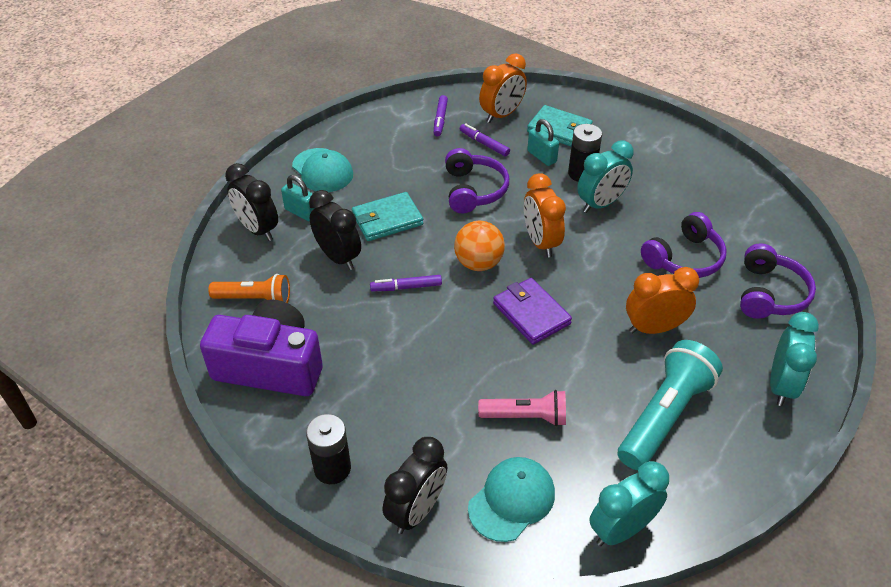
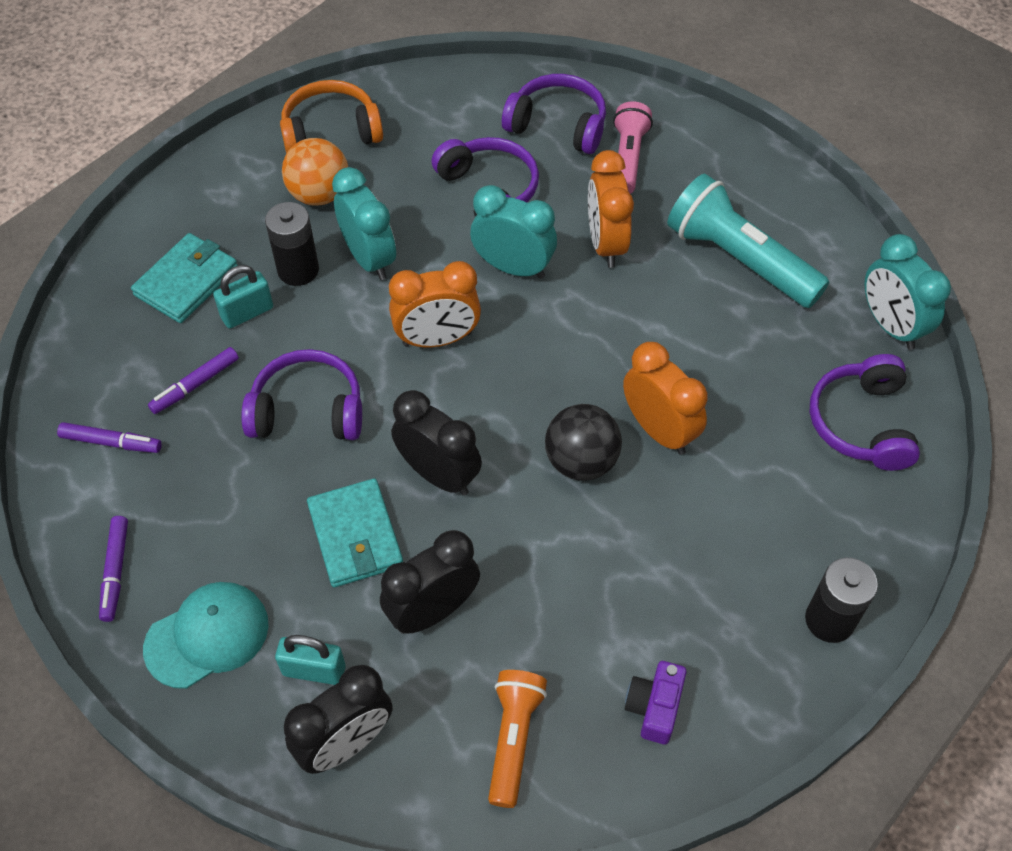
camera: 85 degrees left, 10 degrees up
purple camera [200,299,323,396] -> purple camera [625,661,687,744], size x0.44
turquoise padlock [281,175,315,222] -> turquoise padlock turned 60 degrees clockwise [275,635,346,685]
purple marker [370,275,442,291] -> purple marker moved to [99,516,128,622]
black clock [383,437,447,534] -> black clock moved to [391,390,482,496]
orange ball [454,221,505,271] -> orange ball moved to [282,138,348,206]
turquoise cap [468,457,555,542] -> purple headphones [810,354,920,471]
pink flashlight [478,390,566,426] -> pink flashlight moved to [613,101,653,194]
orange clock [479,53,527,123] -> orange clock moved to [623,342,708,455]
purple wallet [493,278,572,345] -> none
turquoise clock [770,312,819,406] -> turquoise clock moved to [470,185,557,279]
none -> orange headphones [280,80,383,154]
none -> black ball [545,404,622,481]

